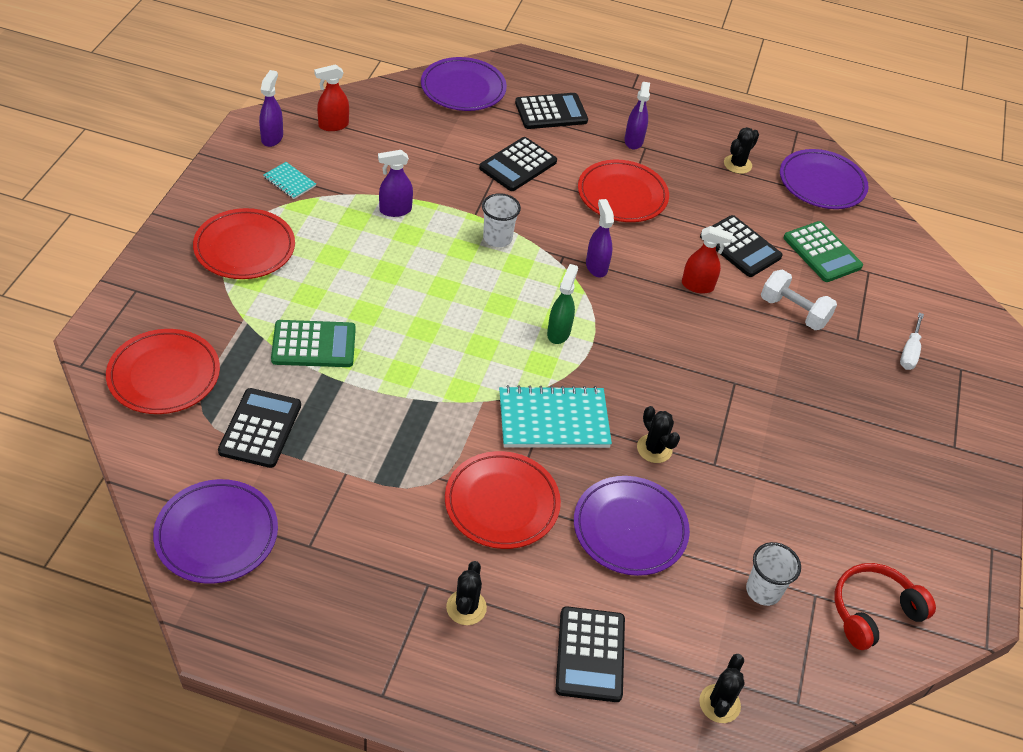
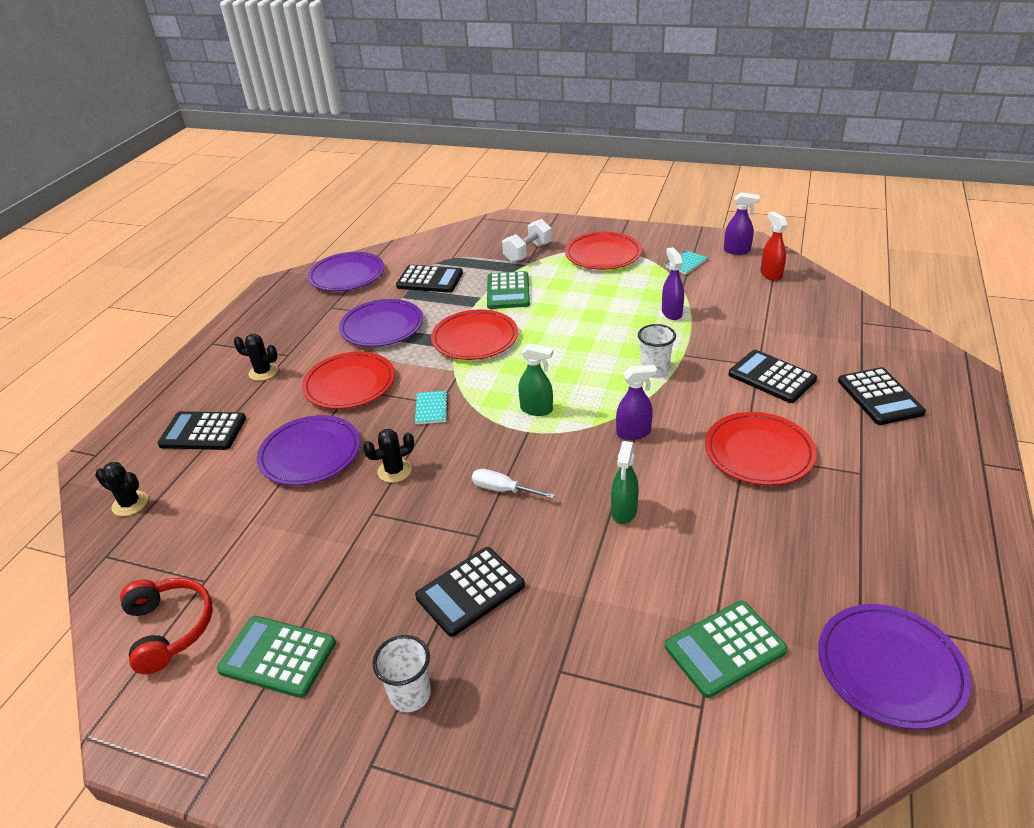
camera: 100 degrees right, 10 degrees down
red plate [106,329,220,414] -> red plate moved to [431,309,518,360]
purple plate [421,57,507,111] -> purple plate moved to [339,299,423,347]
turquoise notebook [499,385,612,448] -> turquoise notebook [415,391,448,424], size x0.49
purple spray bottle [624,82,650,150] -> none
red spray bottle [682,226,733,294] -> green spray bottle [611,441,639,524]
black calculator [700,215,783,277] -> black calculator moved to [415,547,525,637]
black cactus [724,127,759,174] -> none
white cup [746,542,801,606] -> white cup moved to [373,635,431,712]
white dumbbell [761,269,837,330] -> white dumbbell moved to [502,219,552,263]
white screwdriver [900,313,924,370] -> white screwdriver moved to [472,469,555,499]
none -> green calculator [217,616,336,698]

